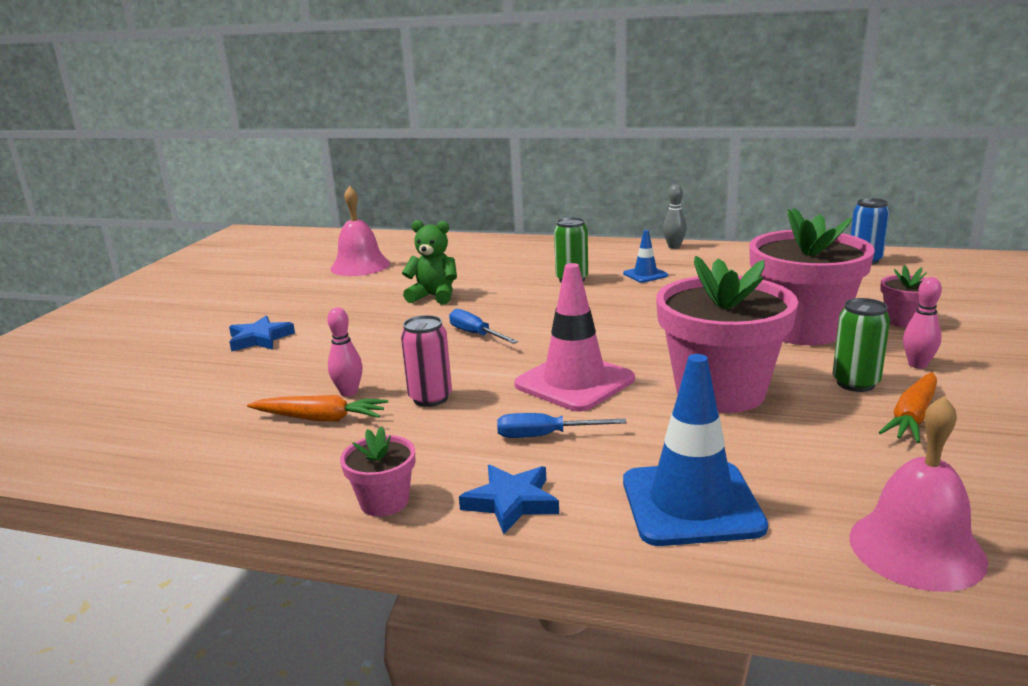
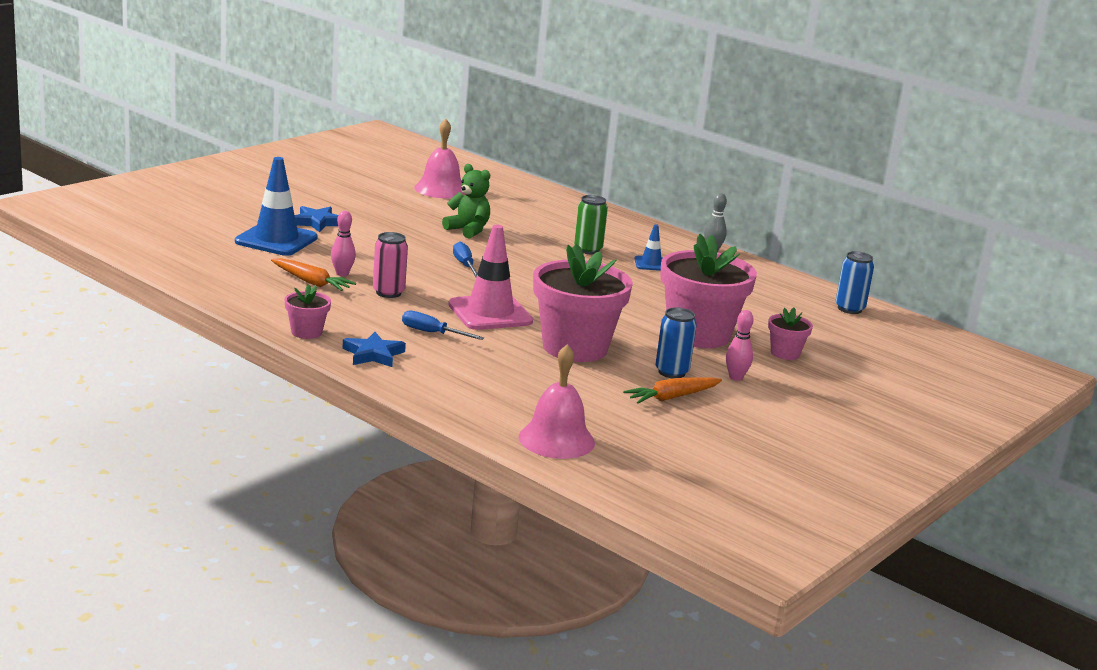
camera: 20 degrees right, 0 degrees up
blue traffic cone [623,354,768,546] -> blue traffic cone moved to [235,157,318,256]
green can [833,298,890,392] -> blue can [656,307,697,378]

